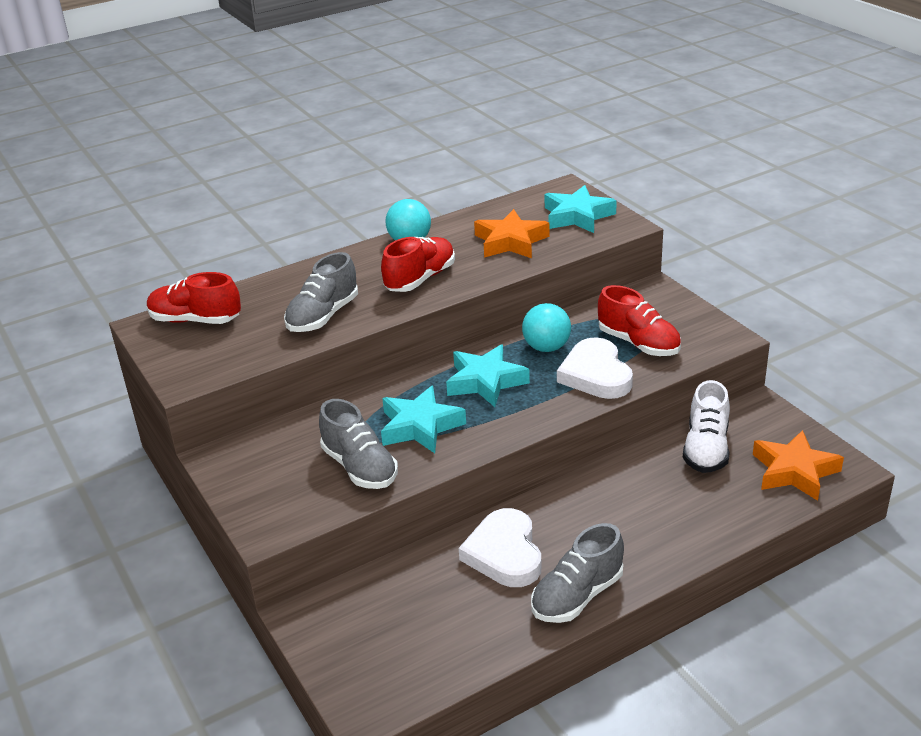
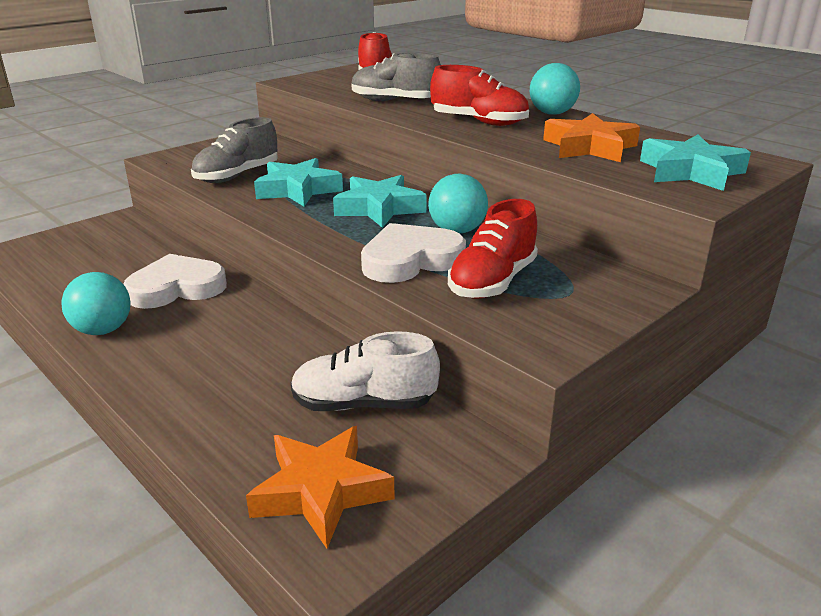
camera: 75 degrees right, 5 degrees down
grey shoe [531,523,624,623] -> turquoise ball [61,272,131,335]

